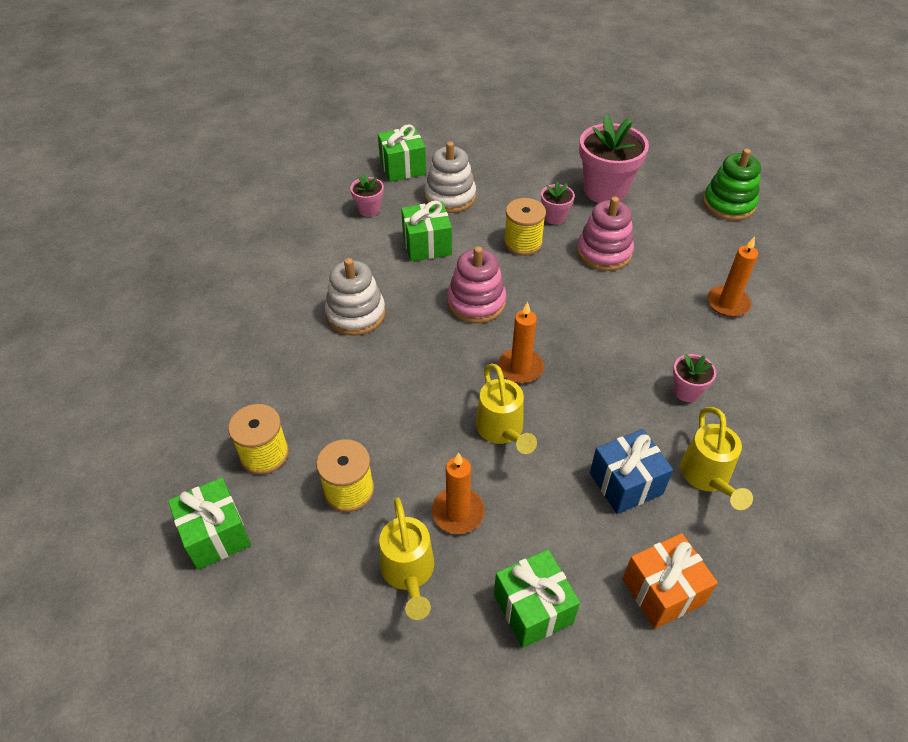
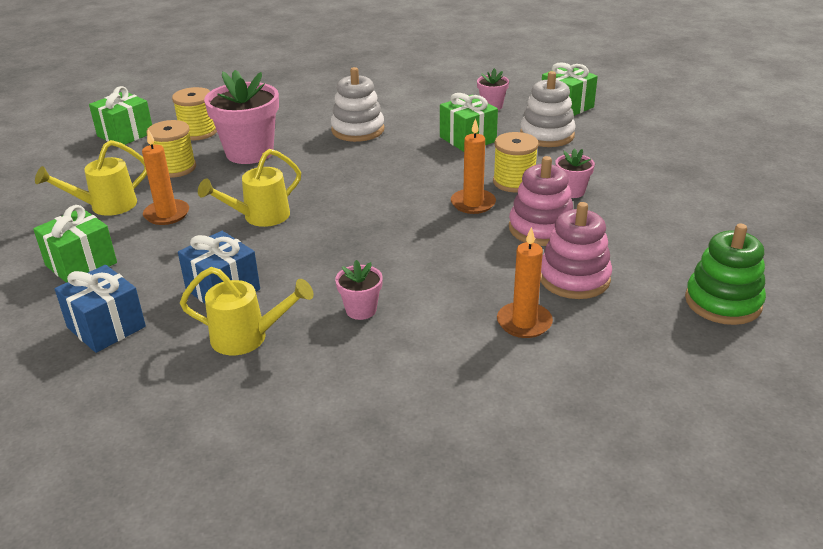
camera: 70 degrees right, 15 degrees down
pink stacking toy [447,246,506,323] -> pink stacking toy moved to [540,202,612,299]
orange candle [498,302,544,383] -> orange candle moved to [451,118,496,214]
pink flower pot [579,115,649,203] -> pink flower pot moved to [204,70,279,164]
orange gift [622,533,718,629] -> blue gift [55,265,146,353]
yellow watering can [680,407,753,510] -> yellow watering can turned 150 degrees counterclockwise [180,267,314,355]

